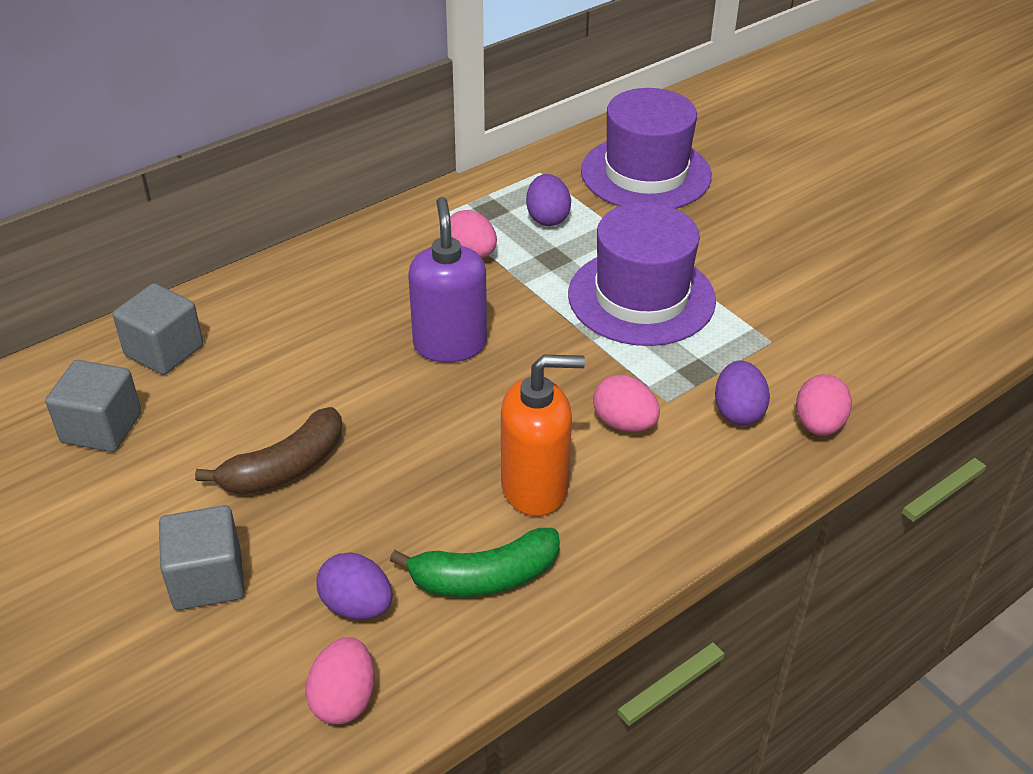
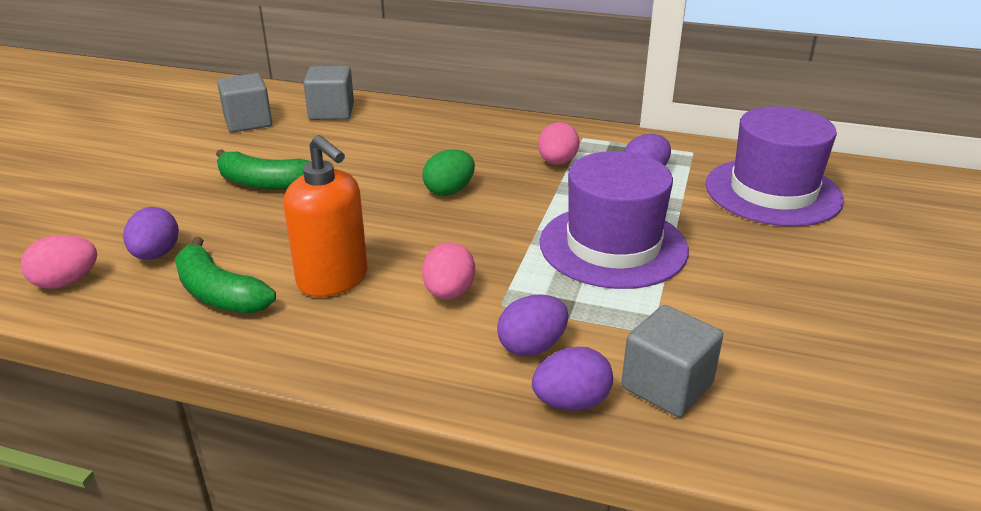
camera: 55 degrees right, 10 degrees down
grey cube [159,505,245,610] -> grey cube moved to [621,305,723,417]
brown banana [195,407,342,494] -> green banana [216,149,310,190]
purple soap dispenser [408,197,487,363] -> green egg [422,149,475,196]
pink egg [796,374,852,436] -> purple egg [532,347,613,411]

